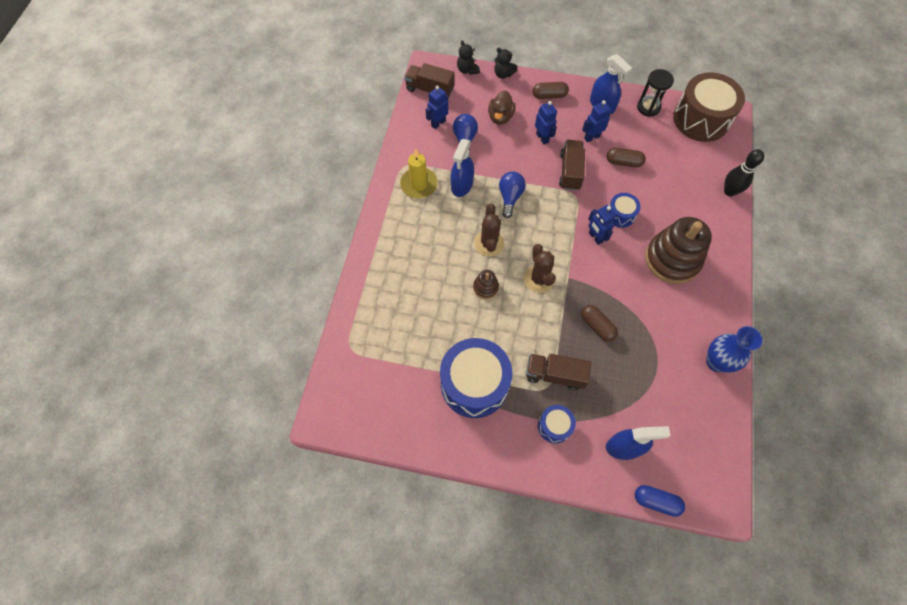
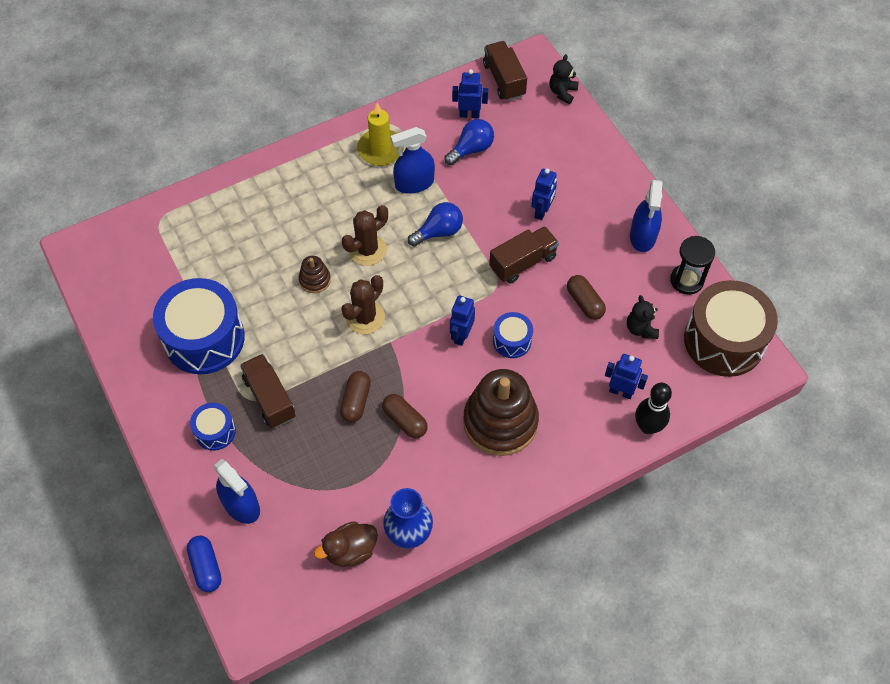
camera: 50 degrees right, 5 degrees down
brown duck [488,90,515,125] -> brown duck moved to [314,521,378,567]
black teddy bear [494,48,517,79] -> black teddy bear moved to [627,295,659,339]
brown capsule [533,82,569,99] -> brown capsule moved to [382,394,428,438]
blue robot [582,100,611,142] -> blue robot moved to [605,354,648,399]

